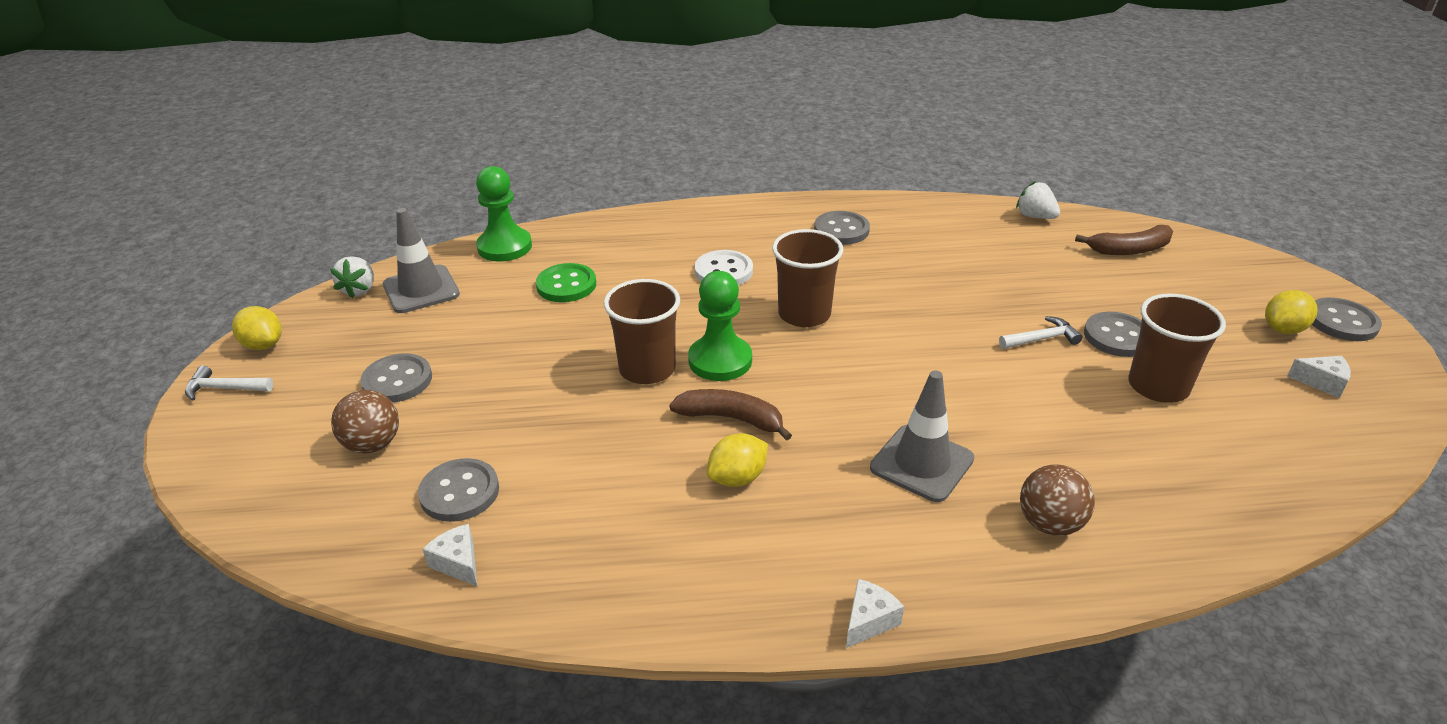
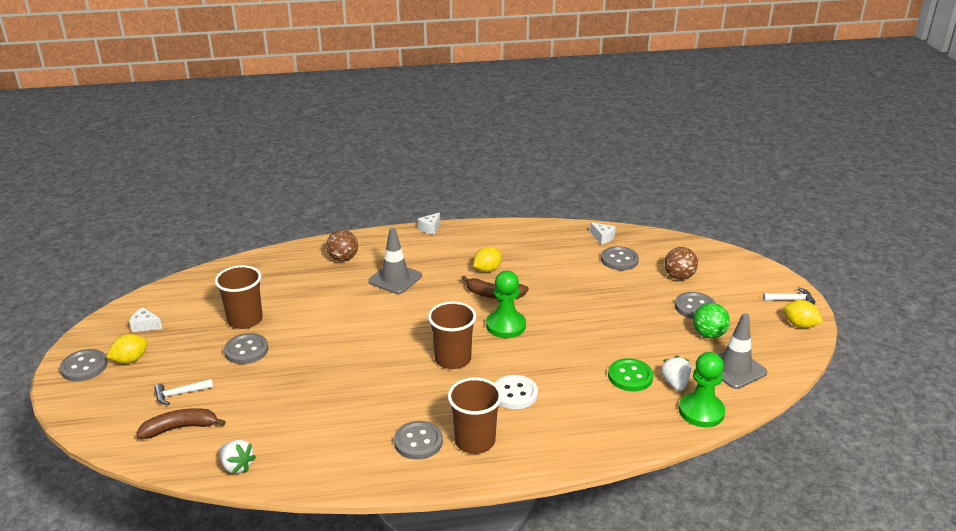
camera: 175 degrees right, 5 degrees down
white strawberry [330,256,374,299] -> white strawberry moved to [661,356,691,391]
brown cup [604,279,680,384] -> brown cup moved to [448,377,502,454]
white hammer [999,316,1083,349] -> white hammer moved to [154,379,213,405]
none -> green ball [693,303,730,339]

